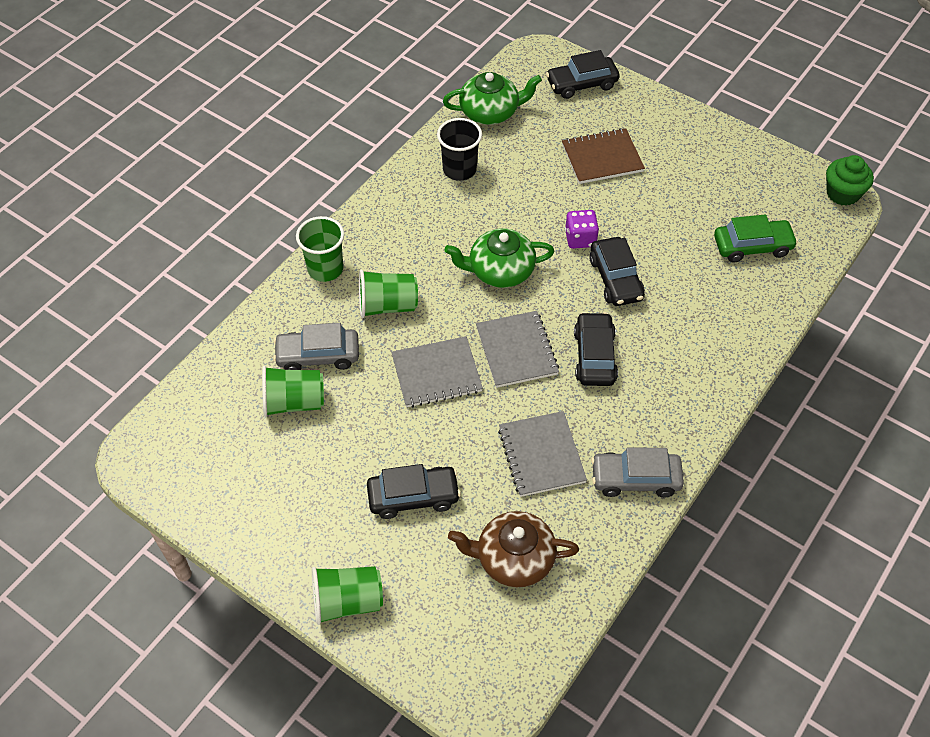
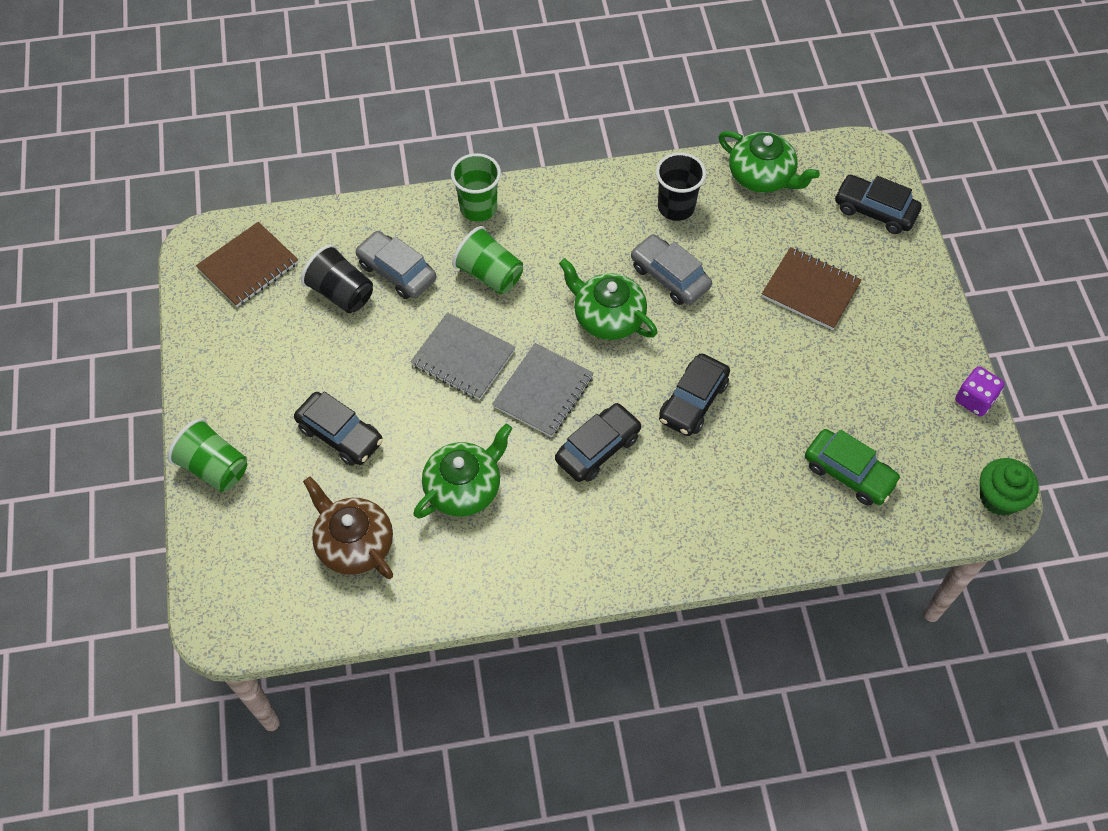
camera: 45 degrees right, 5 degrees up
green cup [262,366,324,417] -> black cup [301,244,373,313]
grey notebook [498,411,587,497] -> green teapot [413,423,513,519]
purple dice [565,210,599,249] -> purple dice moved to [955,366,1005,417]
grey car [591,447,684,497] -> grey car moved to [631,234,712,305]
none -> brown notebook [196,222,299,307]

